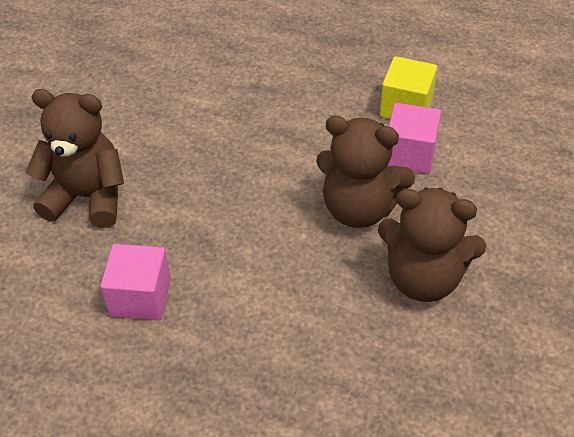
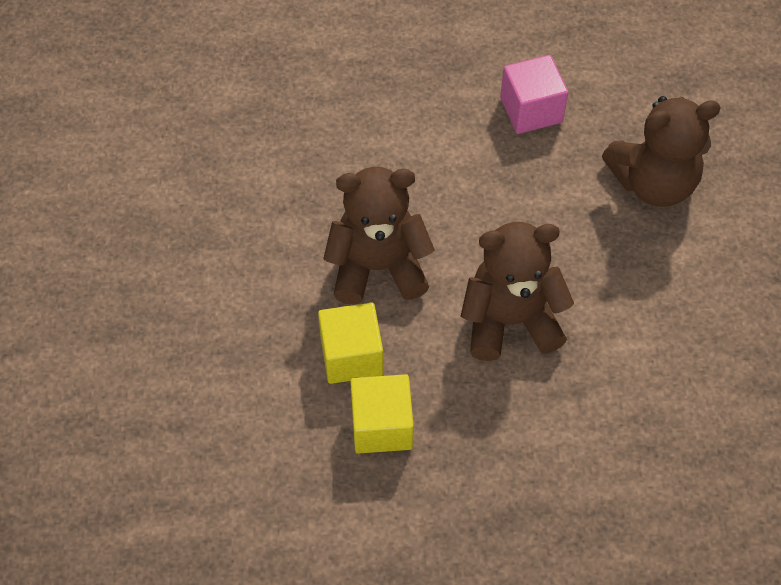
camera: 155 degrees right, 10 degrees up
brown teddy bear [378,187,486,302] -> brown teddy bear moved to [461,222,574,361]
pink cube [387,103,441,174] -> yellow cube [318,302,383,384]

